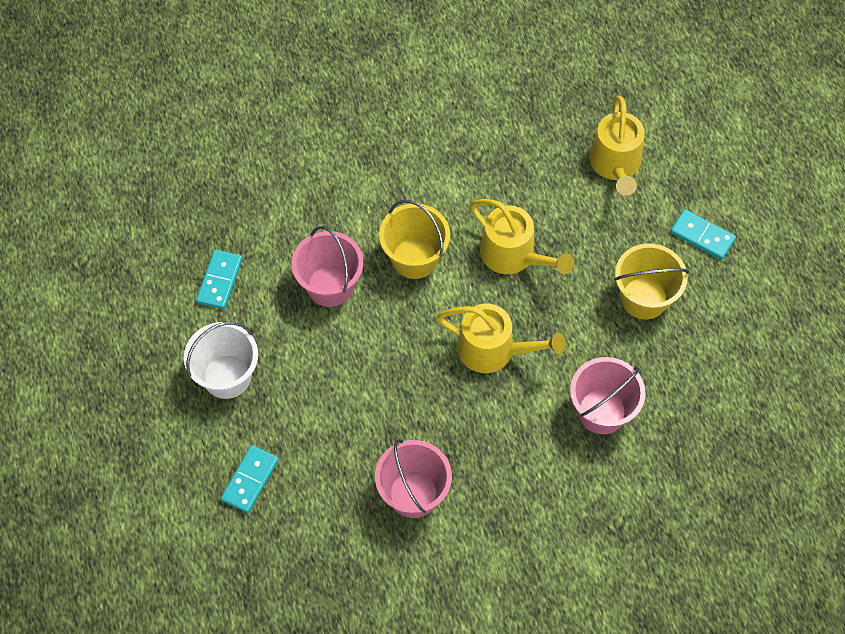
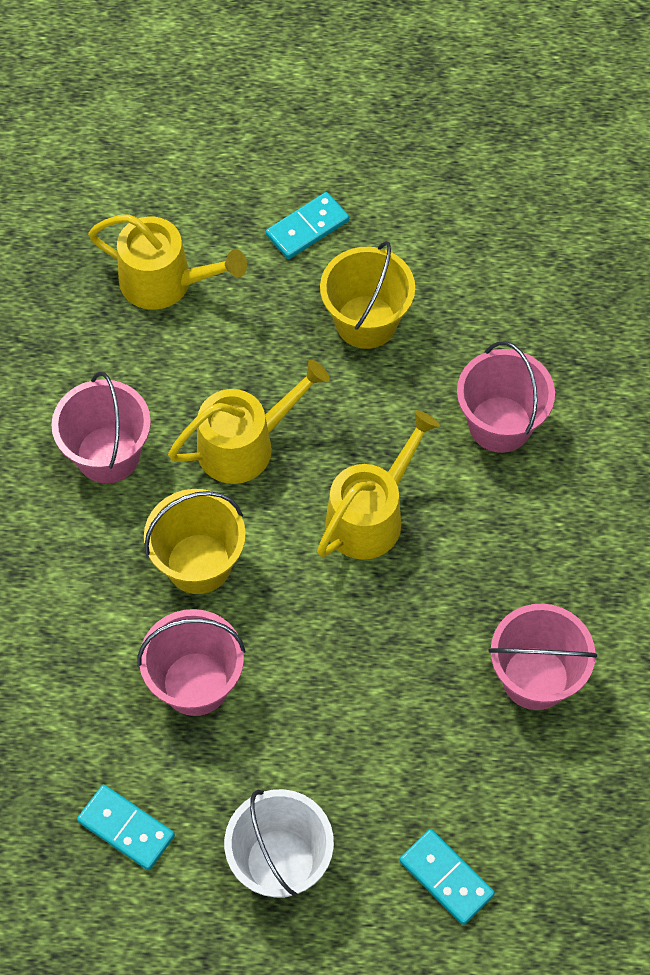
camera: 70 degrees left, 0 degrees up
none -> pink bucket [51,372,151,483]

